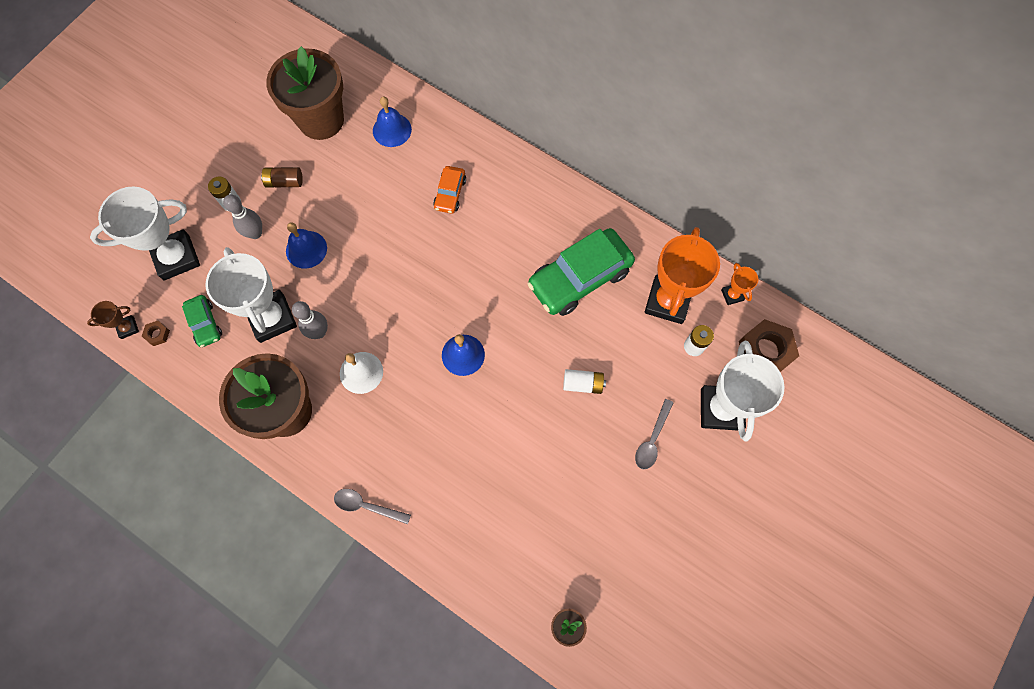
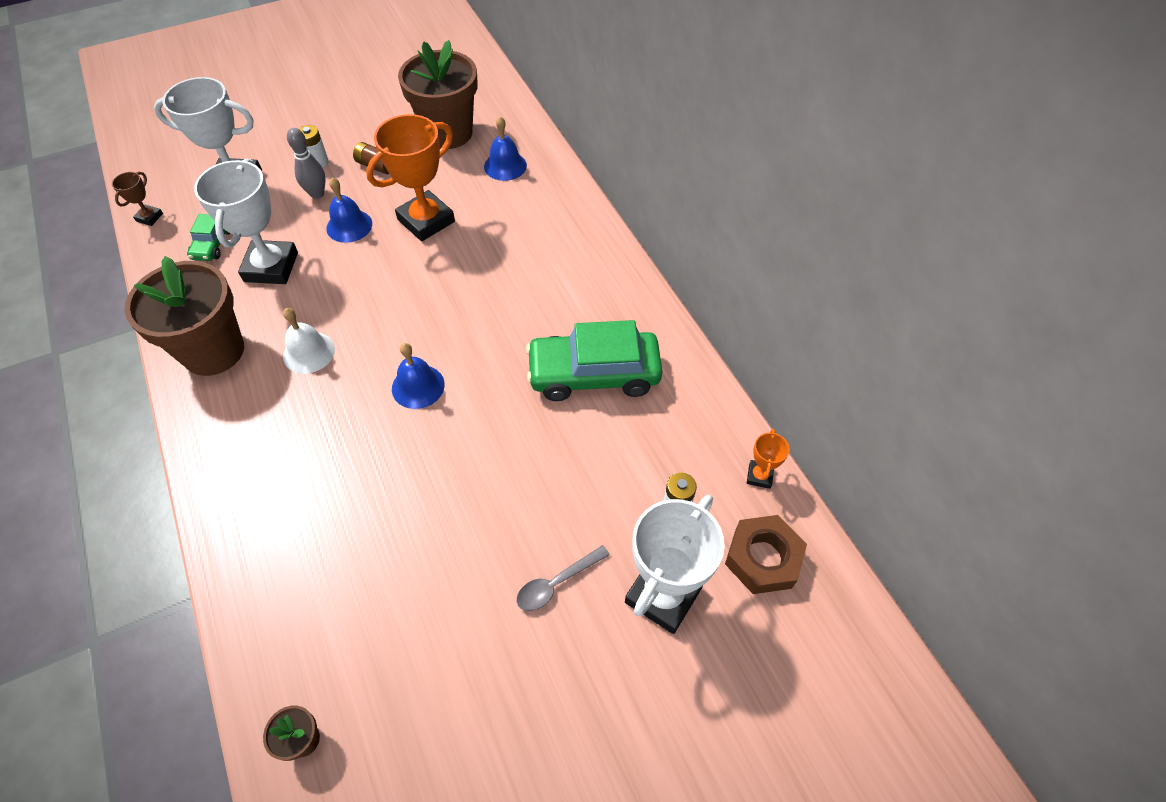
camera: 30 degrees right, 15 degrees down
brown trophy [87,301,139,339] -> brown trophy turned 75 degrees counterclockwise [112,172,163,226]
brown nut [142,321,170,346] -> none
grey bowling pin [292,301,328,339] -> none
grey spoon [334,489,411,524] -> none
orange car [433,166,466,214] -> none
white battery [563,369,606,394] -> none
orange trophy [645,227,720,324] -> orange trophy moved to [366,114,455,241]

